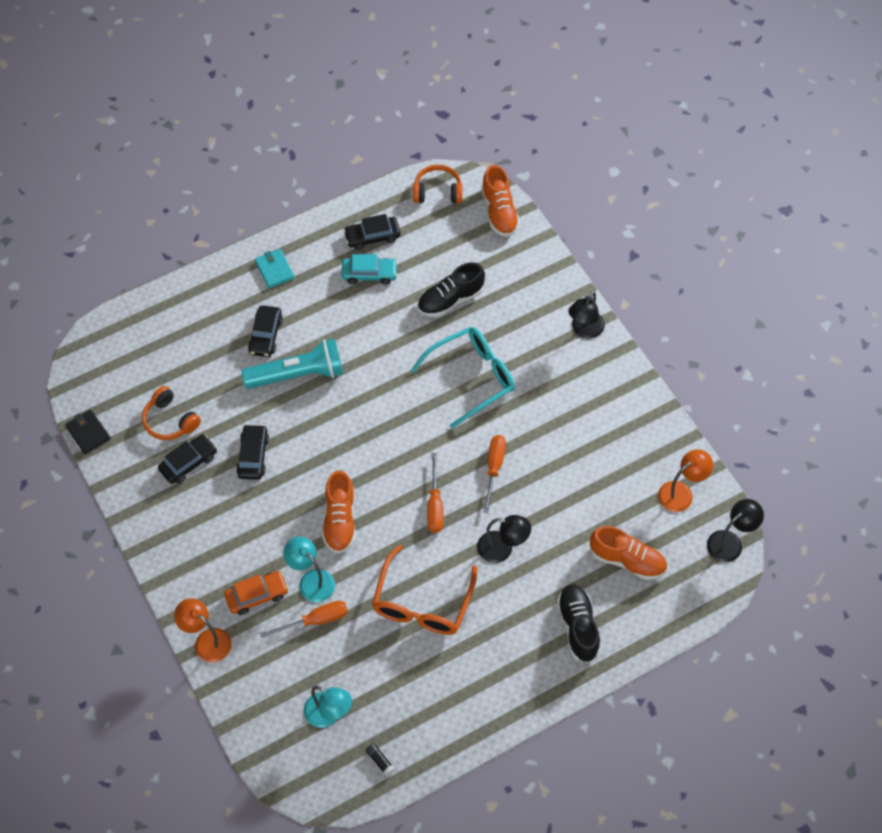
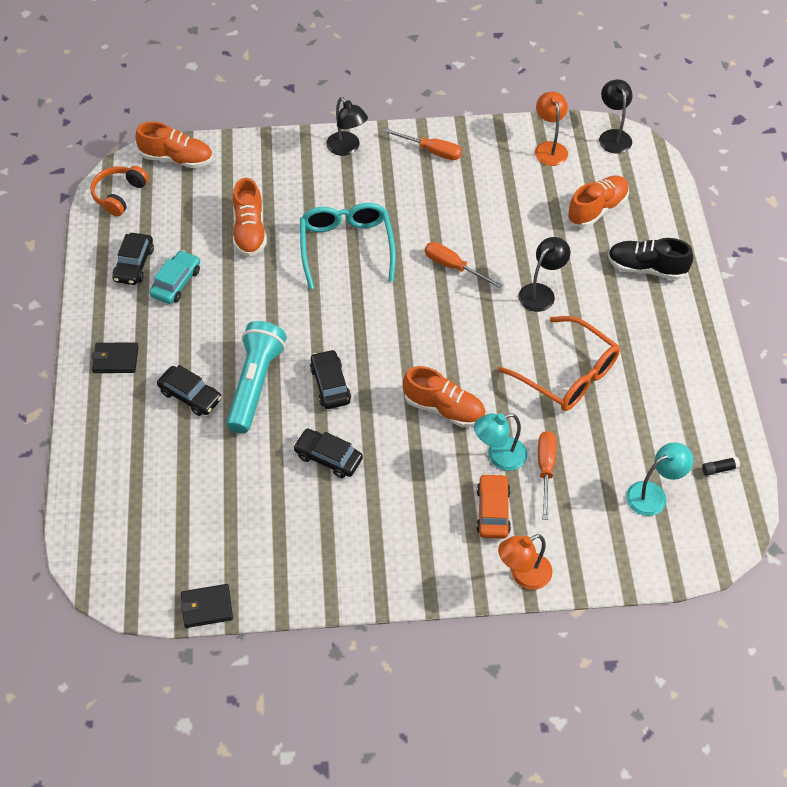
camera: 65 degrees left, 5 degrees down
orange headphones [142,386,201,440] -> none
black car [158,434,217,484] -> black car moved to [310,349,351,409]
turquoise wallet [255,249,295,288] -> black wallet [91,343,139,373]
black shoe [418,262,485,317] -> orange shoe [233,178,267,257]
orange screwdriver [427,453,443,533] -> orange screwdriver moved to [383,128,462,160]

